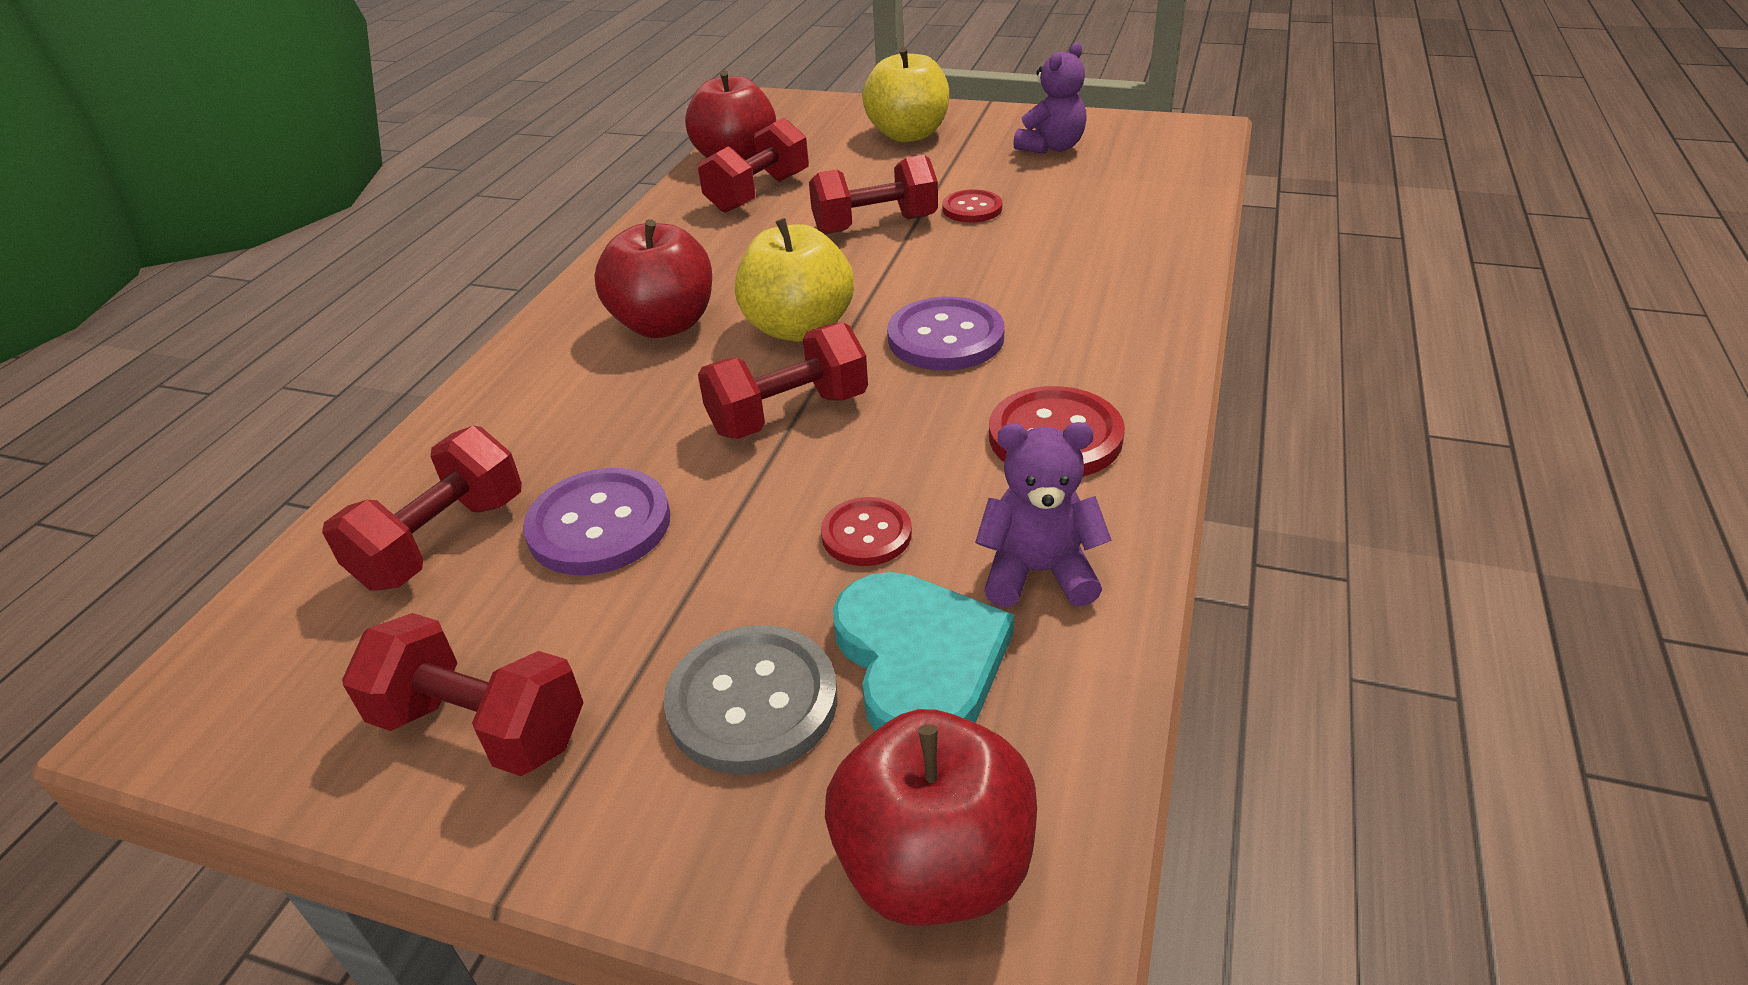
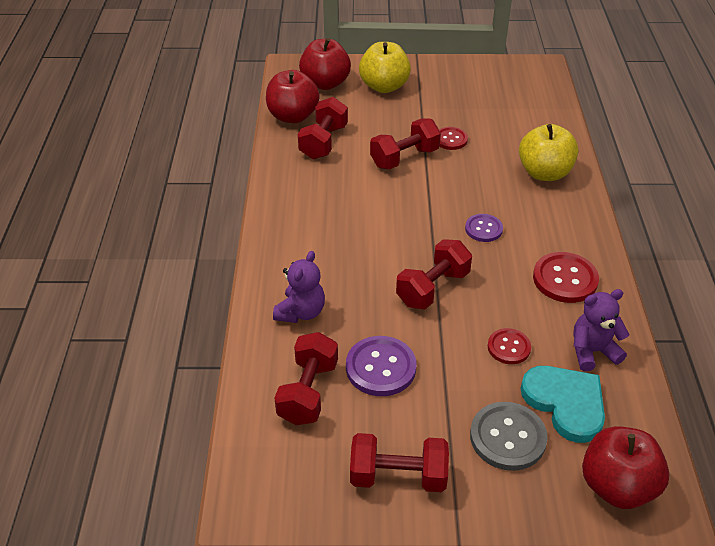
camera: 20 degrees left, 5 degrees up
red apple [594,219,712,338] -> red apple moved to [299,38,351,90]
yellow apple [735,218,854,342] -> yellow apple moved to [519,124,578,181]
purple button [887,297,1004,370] -> purple button [465,214,503,242], size x0.62
purple teddy bear [1013,42,1087,154] -> purple teddy bear moved to [273,251,325,323]

